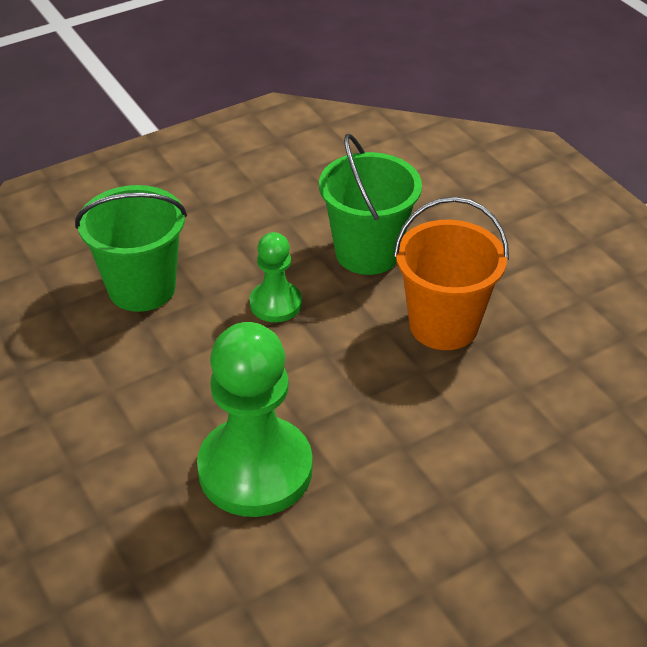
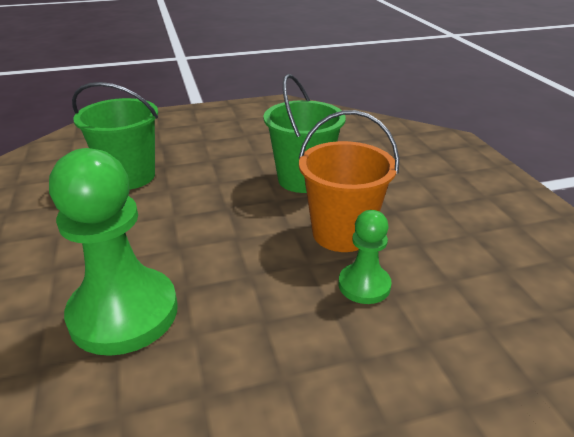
camera: 15 degrees right, 10 degrees down
green pawn [249,232,302,322] -> green pawn moved to [338,210,392,304]

